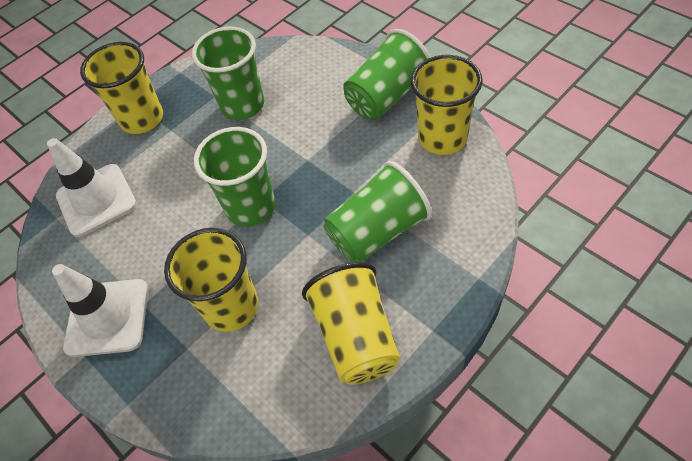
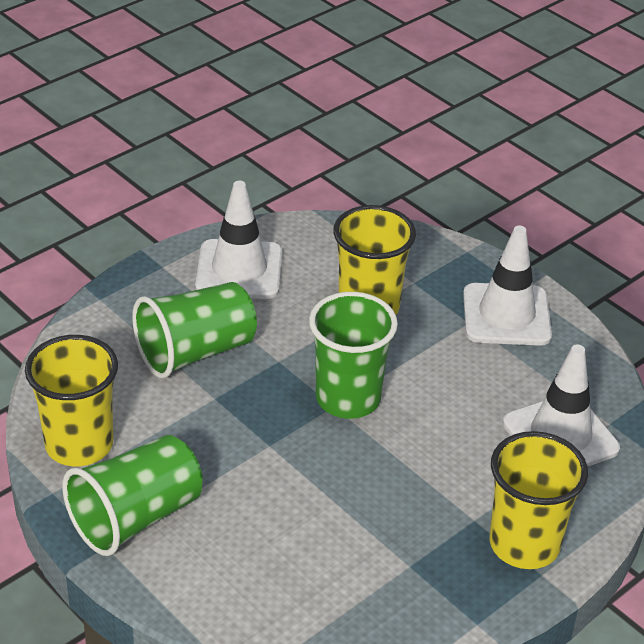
camera: 175 degrees right, 15 degrees down
green cup [192,26,264,120] -> none
yellow cup [302,262,400,385] -> white traffic cone [195,181,282,299]

